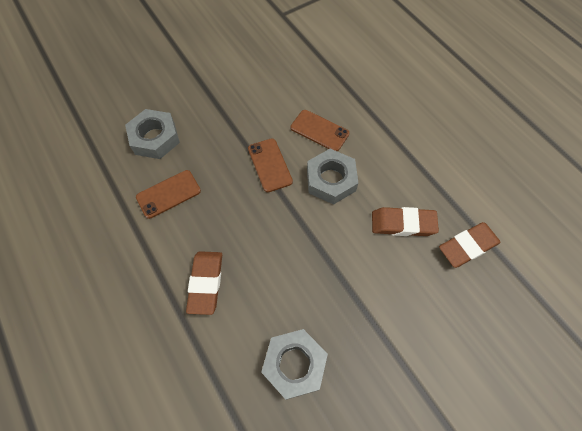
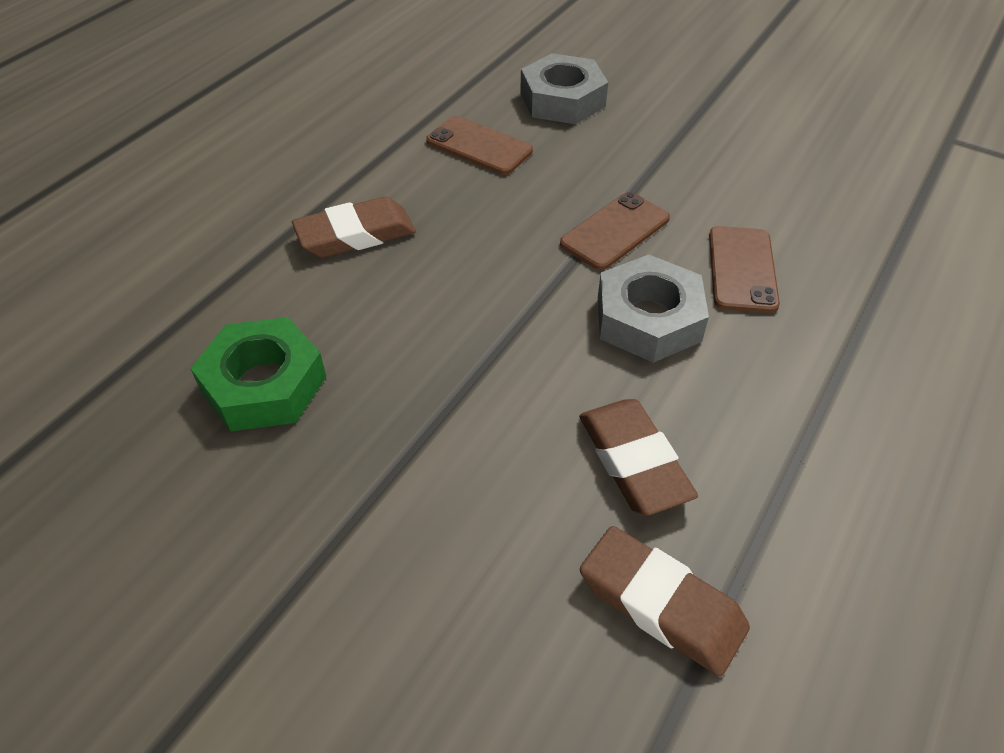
camera: 65 degrees right, 15 degrees down
grey nut [261,329,328,400] -> green nut [190,317,326,431]

